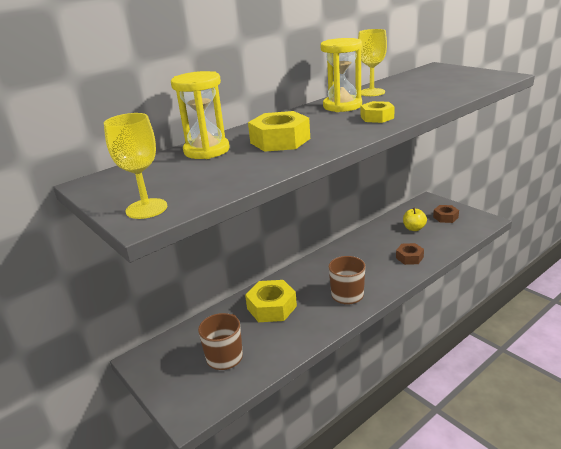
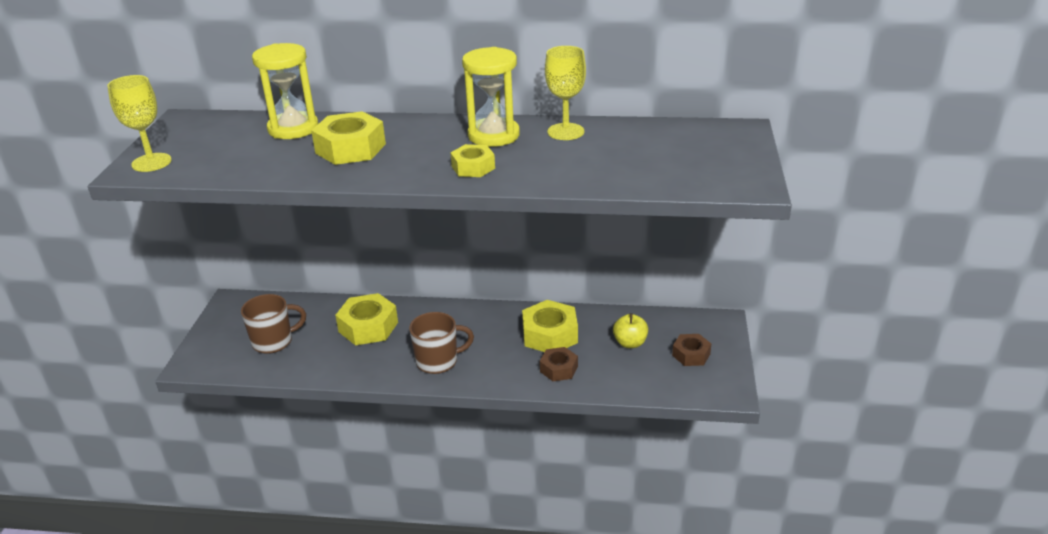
camera: 45 degrees right, 5 degrees up
none -> yellow nut [522,300,578,352]

